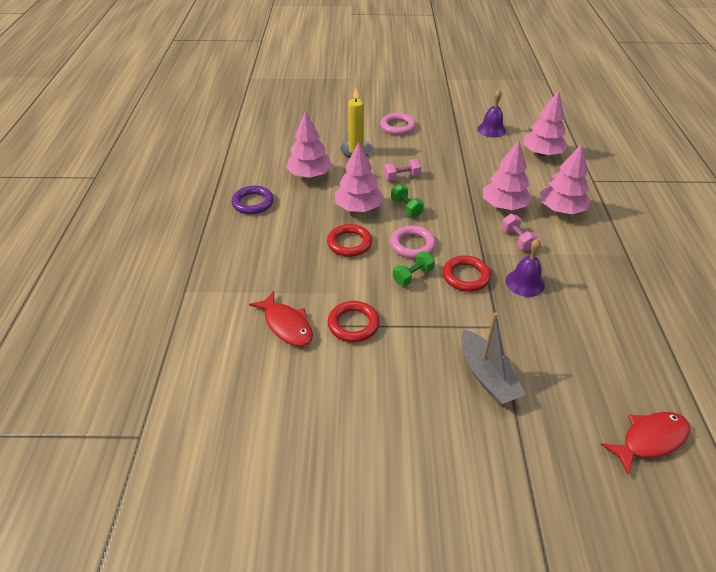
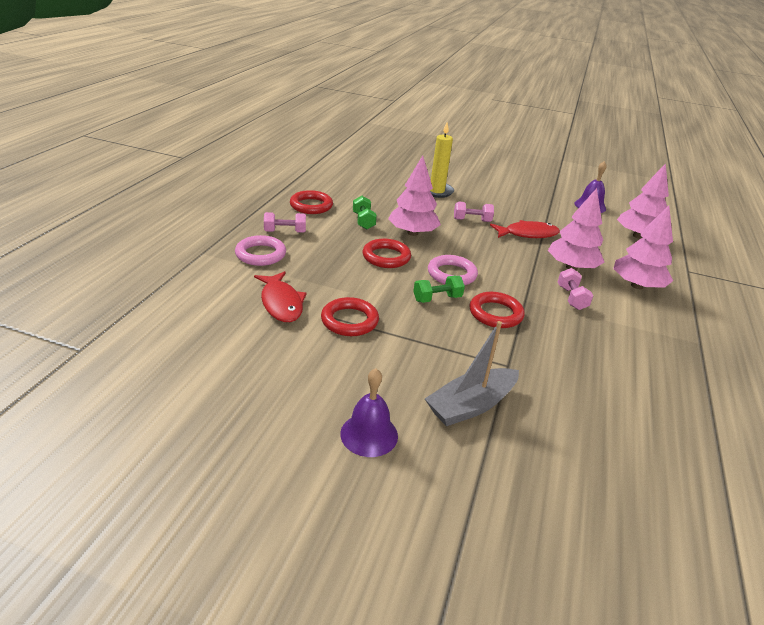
camera: 15 degrees right, 10 degrees down
purple ring [232,186,274,214] -> red ring [290,190,333,214]
pink tree [286,110,332,178] -> none
pink ring [380,113,416,135] -> pink ring moved to [235,235,286,266]
green dumbbell [391,184,424,217] -> green dumbbell moved to [353,196,377,229]
grey boat [462,312,526,405] -> grey boat turned 60 degrees clockwise [425,321,519,426]
purple bell [506,239,545,297] -> purple bell moved to [340,368,398,457]
red fish [601,412,690,475] -> red fish moved to [490,220,560,238]
none -> pink dumbbell [264,212,306,233]

